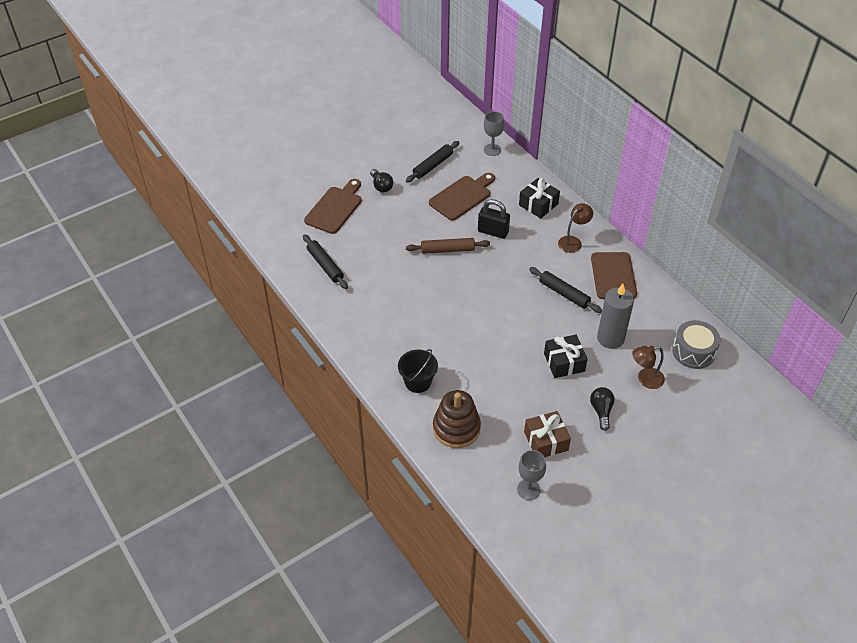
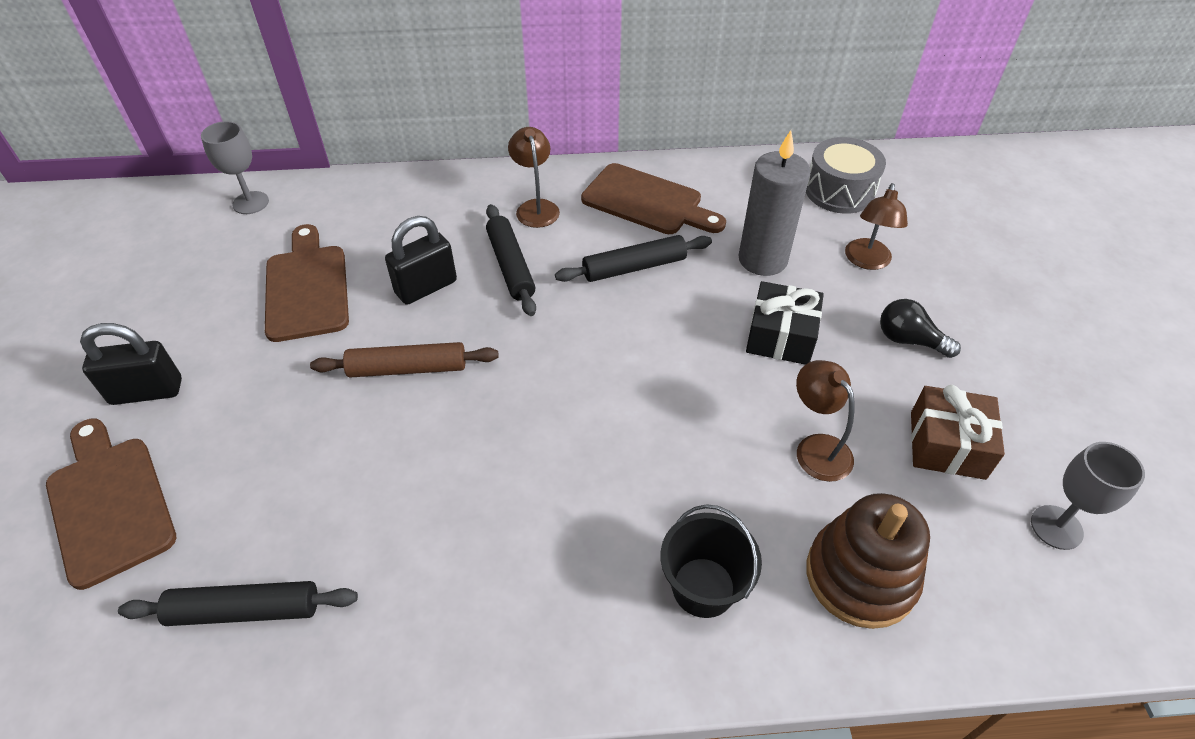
camera: 60 degrees left, 0 degrees up
black light bulb [370,169,393,192] -> black padlock [80,323,182,405]
black rolling pin [406,141,460,183] -> black rolling pin moved to [486,204,536,316]
brown rolling pin [406,238,490,254] -> brown rolling pin turned 60 degrees clockwise [310,342,499,377]
black gift [519,178,560,219] -> none
none -> brown lamp [796,360,855,482]

